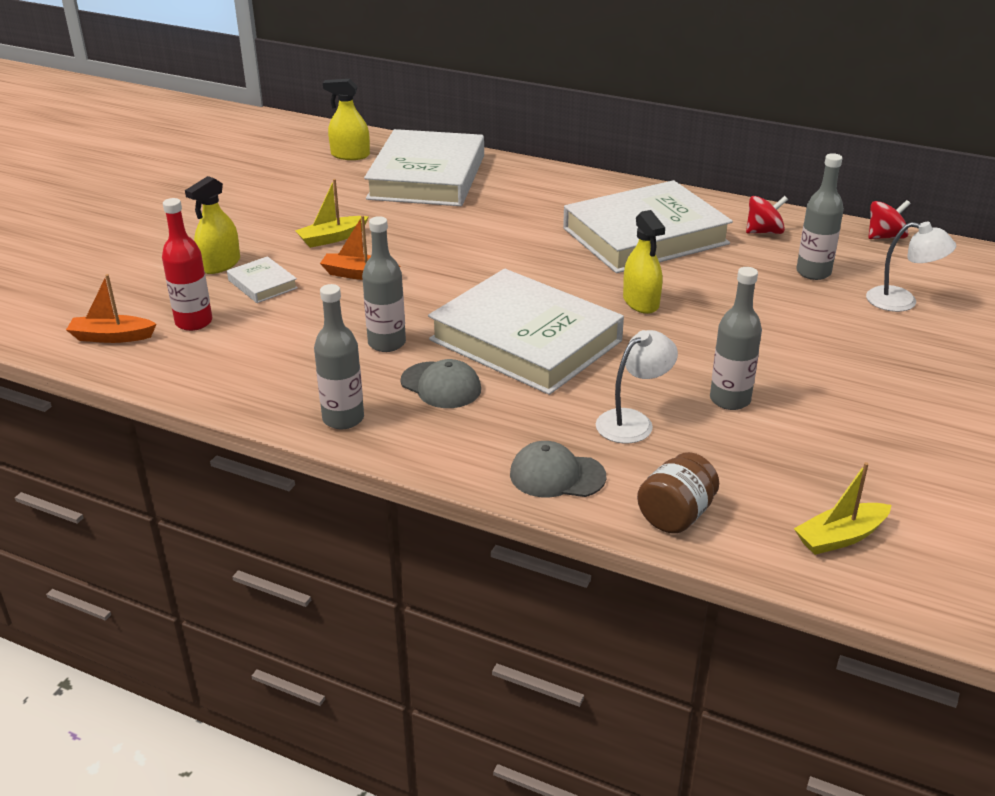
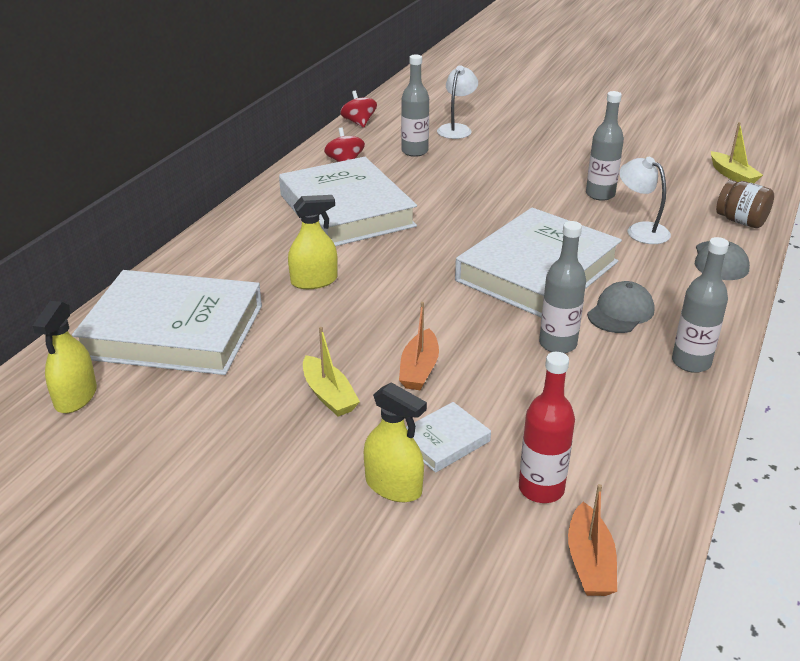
camera: 90 degrees left, 0 degrees up
yellow spray bottle [623,210,665,314] -> yellow spray bottle moved to [288,195,338,289]

